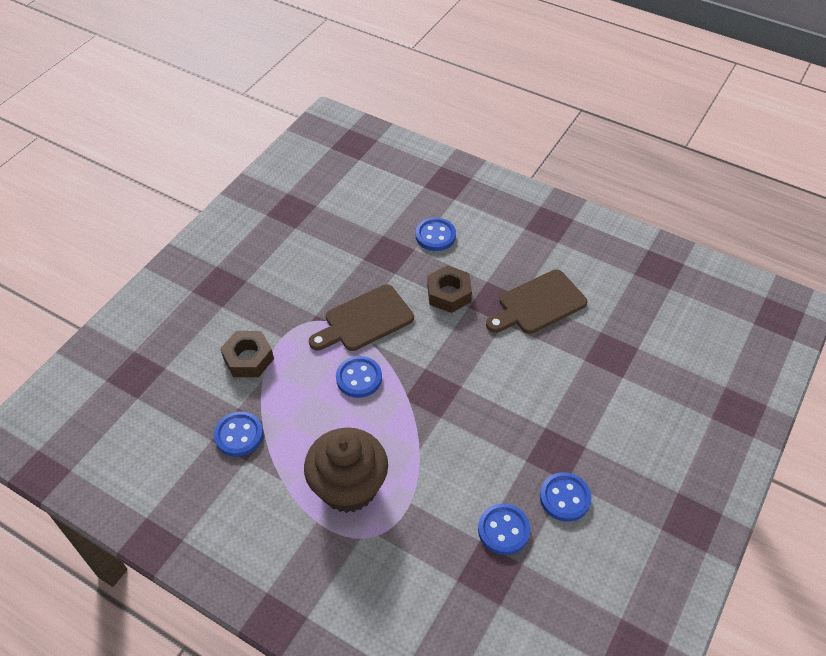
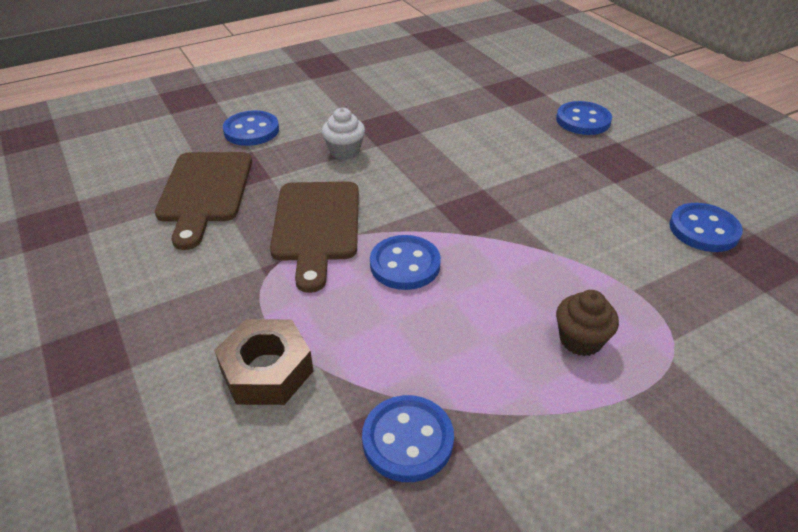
camera: 60 degrees left, 10 degrees down
brown cupcake [304,427,388,513] -> brown cupcake [556,290,619,356], size x0.46
brown nut [427,265,472,313] -> white cupcake [322,108,365,159]
brown cutting board [486,269,587,334] -> brown cutting board moved to [155,152,252,250]
blue button [540,472,592,522] -> blue button moved to [556,101,612,135]

